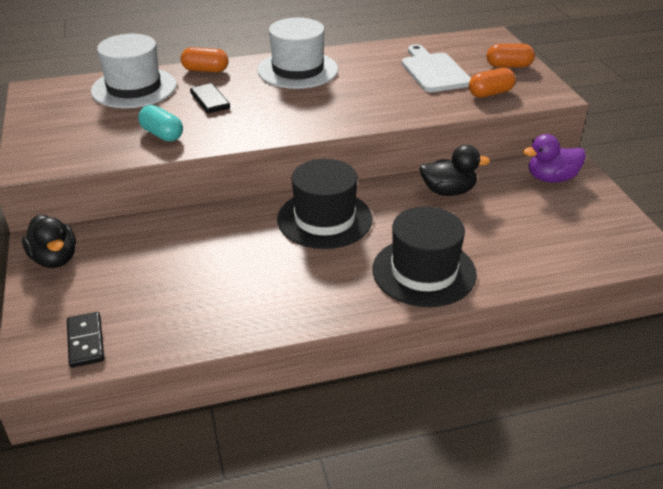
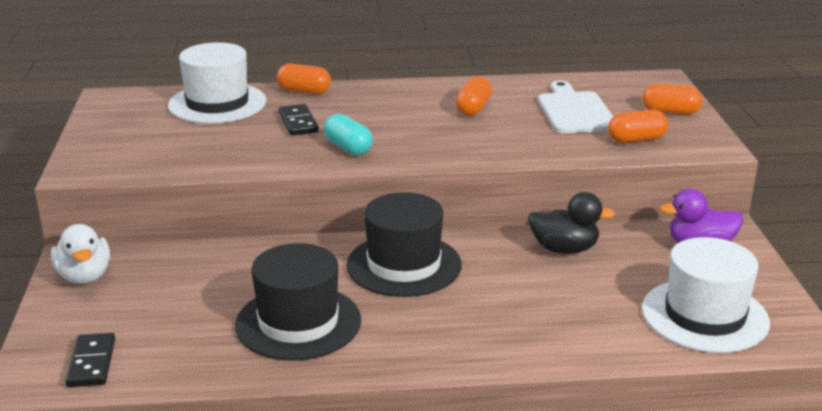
camera: 10 degrees right, 10 degrees down
black duck [22,215,76,268] -> white duck [51,224,110,284]
turquoise capsule [138,105,183,142] -> turquoise capsule moved to [324,114,373,155]
white hat [258,18,338,89] -> white hat moved to [642,237,770,353]
black hat [372,206,477,307] -> black hat moved to [235,243,361,361]
none -> orange capsule [456,76,492,116]

